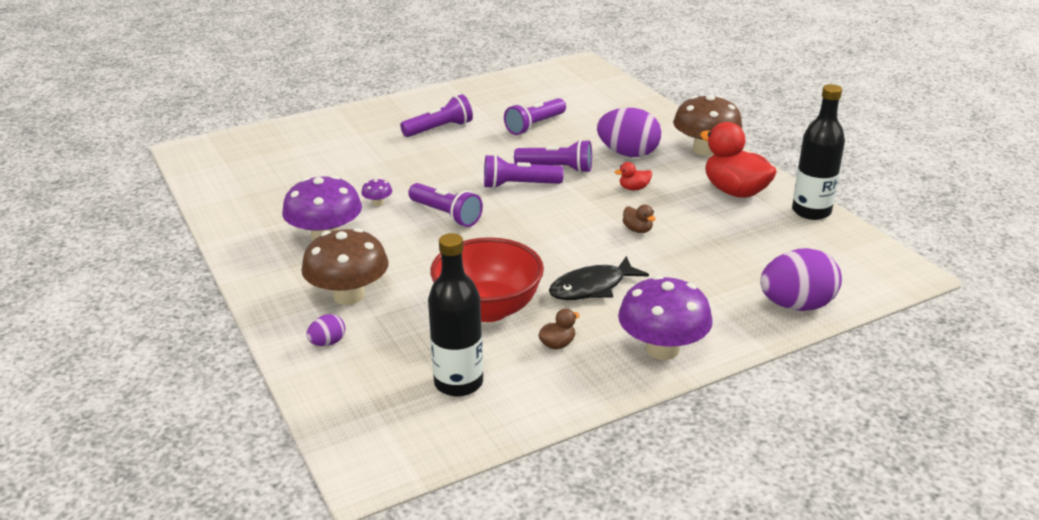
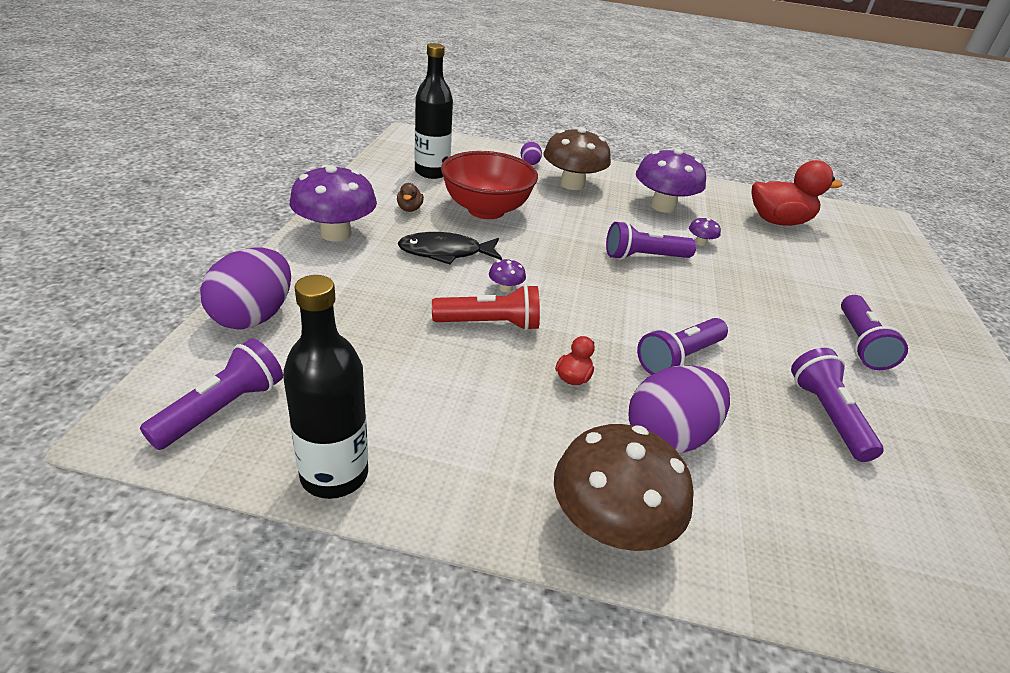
camera: 125 degrees right, 5 degrees up
purple flashlight [484,154,564,189] -> purple flashlight moved to [140,338,283,450]
black fish [549,256,649,300] -> black fish turned 105 degrees counterclockwise [398,232,502,264]
brown duck [623,205,656,233] -> red flashlight [432,284,540,331]
red duck [700,122,777,198] -> red duck moved to [751,160,842,226]
none -> purple mushroom [489,259,526,292]

